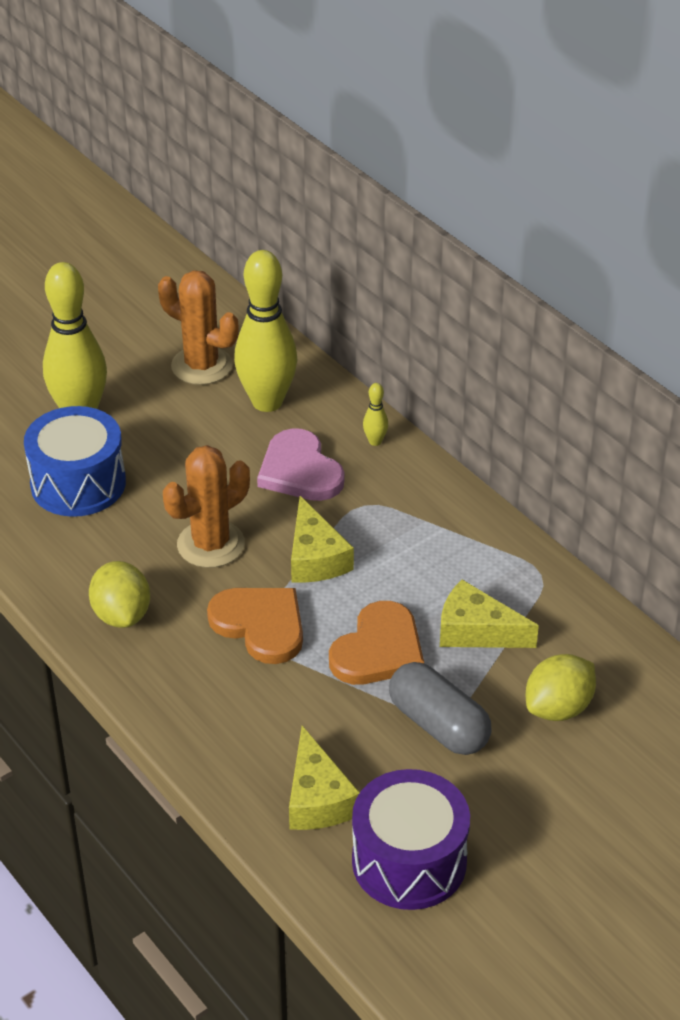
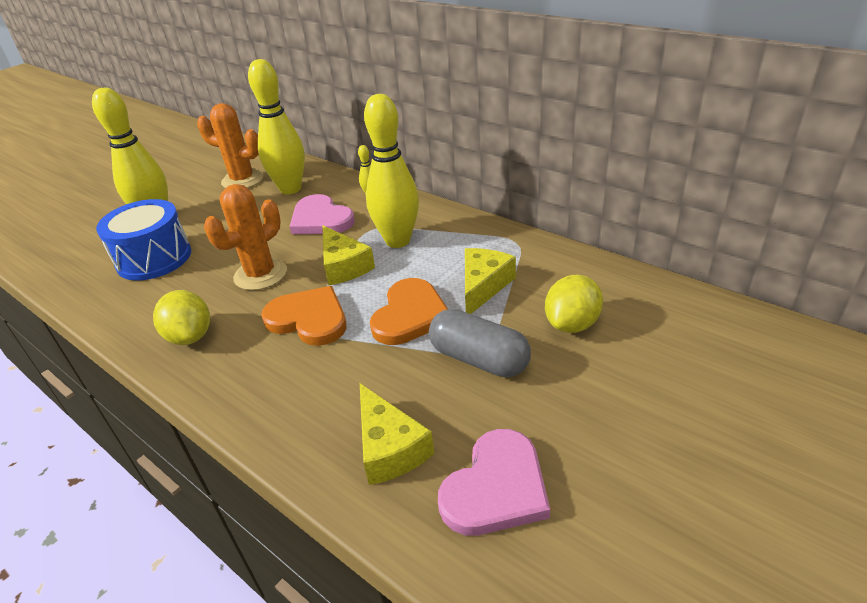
camera: 10 degrees left, 5 degrees down
purple drum [352,769,470,910] -> pink heart [438,429,550,536]
yellow cheese [440,580,539,648] -> yellow cheese turned 105 degrees clockwise [465,248,516,314]
none -> yellow bowling pin [364,94,419,248]

